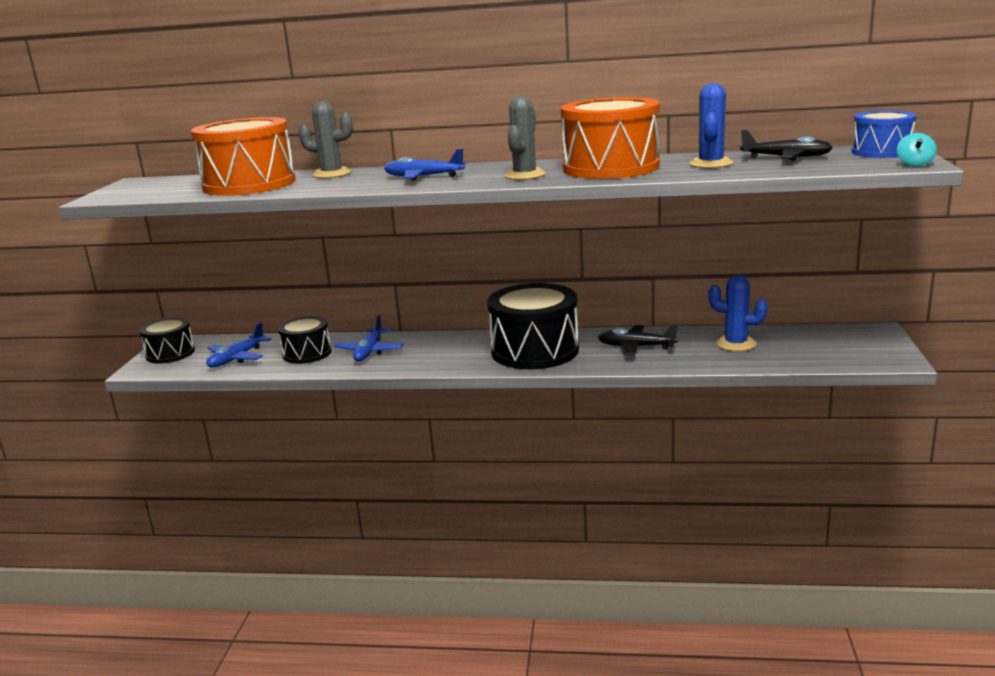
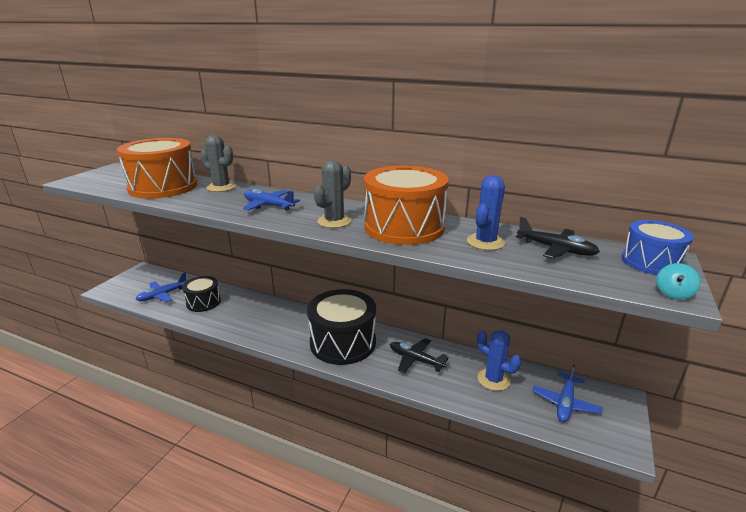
camera: 15 degrees right, 5 degrees up
black drum [139,317,195,364] -> none
blue plane [334,314,404,361] -> blue plane moved to [532,364,603,422]

